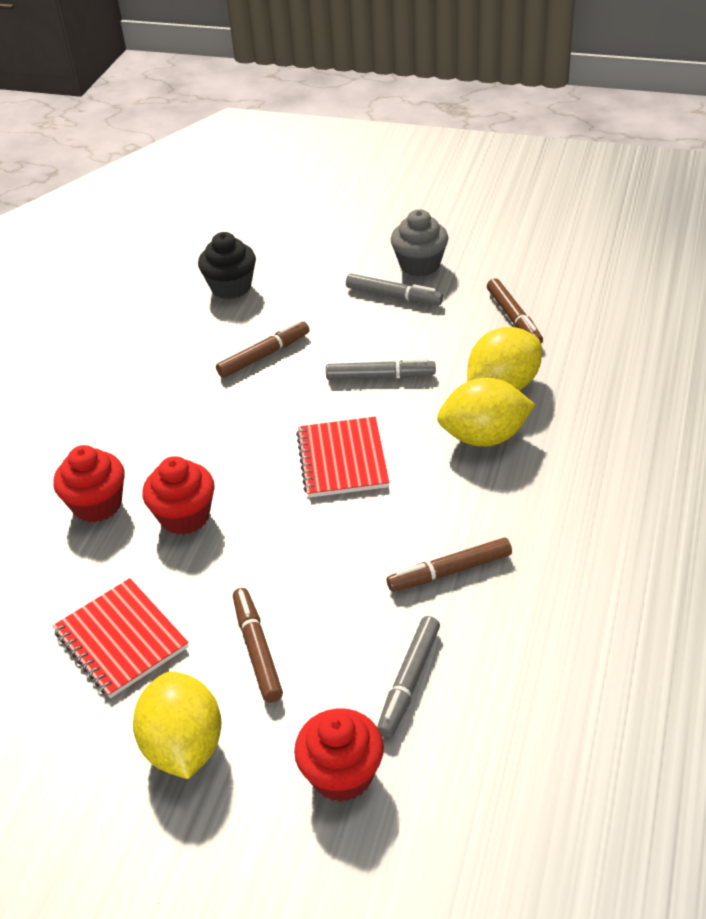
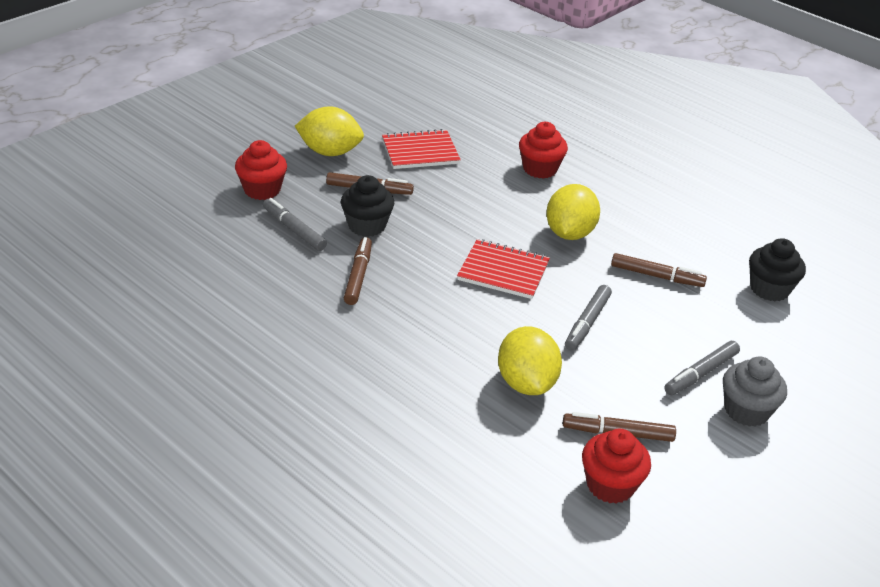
camera: 110 degrees right, 5 degrees down
red cupcake [142,456,215,535] -> red cupcake moved to [582,429,651,504]
brown marker [216,321,310,378] -> brown marker turned 60 degrees counterclockwise [611,253,707,287]
yellow lemon [437,378,535,447] -> yellow lemon moved to [546,184,600,240]
none -> black cupcake [341,175,394,237]

